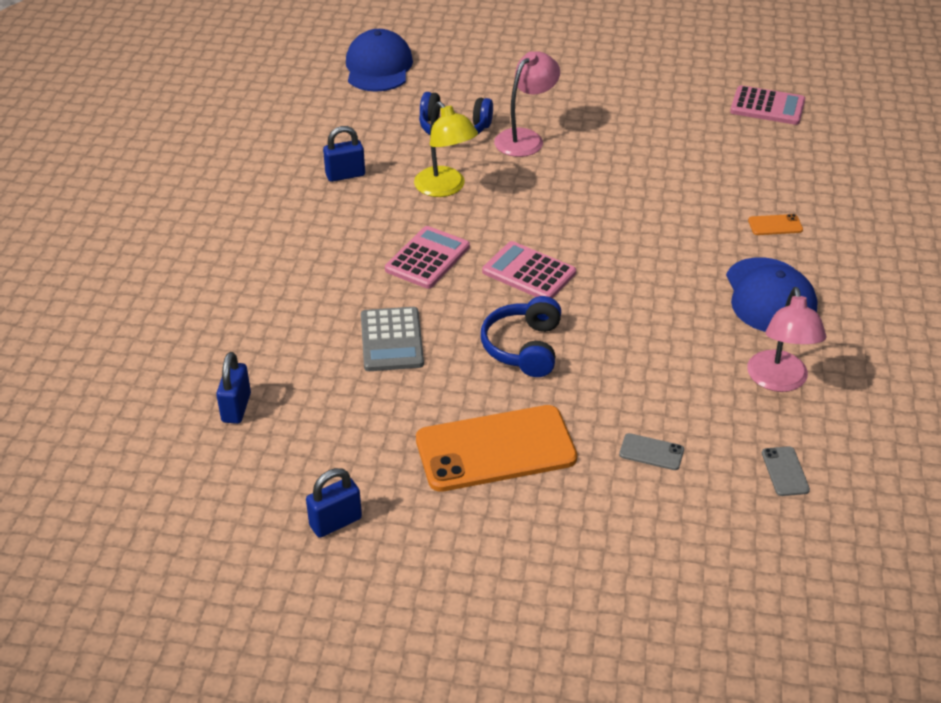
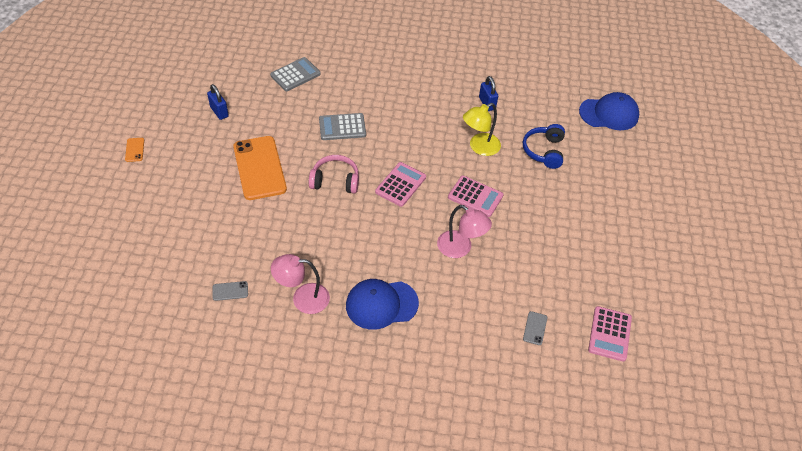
camera: 85 degrees right, 10 degrees up
blue padlock [216,352,251,424] -> grey calculator [270,57,321,91]
pink calculator [385,226,470,289] -> pink calculator moved to [448,176,504,217]
blue headphones [481,296,561,377] -> pink headphones [309,155,359,193]
pink lamp [494,51,560,157] -> pink lamp moved to [437,205,492,258]
grey phone [619,433,684,470] -> grey phone moved to [523,311,547,345]
orange phone [748,214,803,235] -> orange phone moved to [125,138,144,162]

